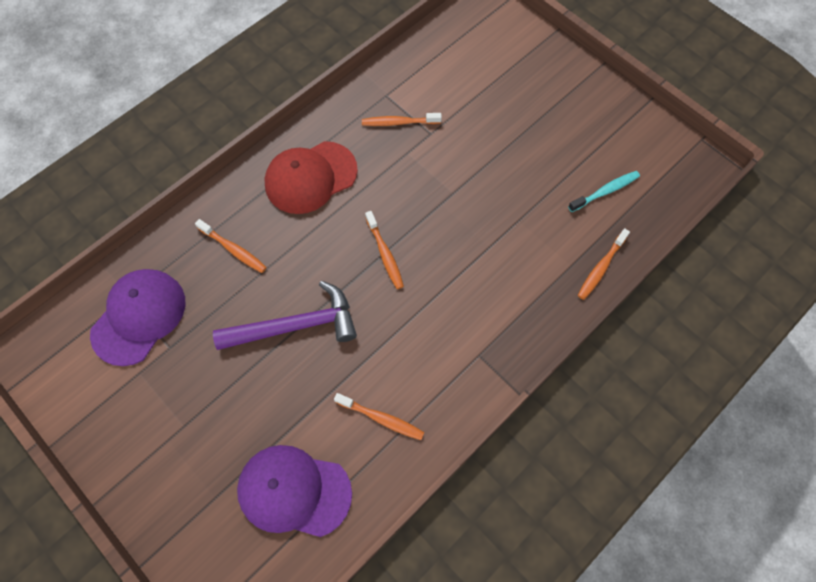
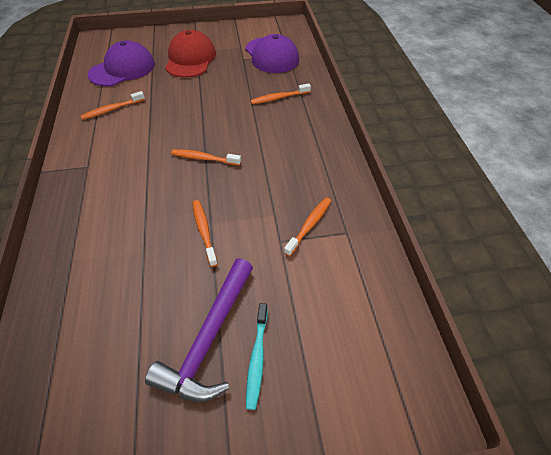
camera: 125 degrees right, 15 degrees down
purple hammer [213,281,357,350] -> purple hammer moved to [145,258,253,402]
red cap [264,141,358,214] -> red cap moved to [165,30,216,78]
turquoise toothbrush [568,171,640,212] -> turquoise toothbrush moved to [246,303,268,410]
orange toothbrush [578,228,630,300] -> orange toothbrush moved to [192,200,218,267]

